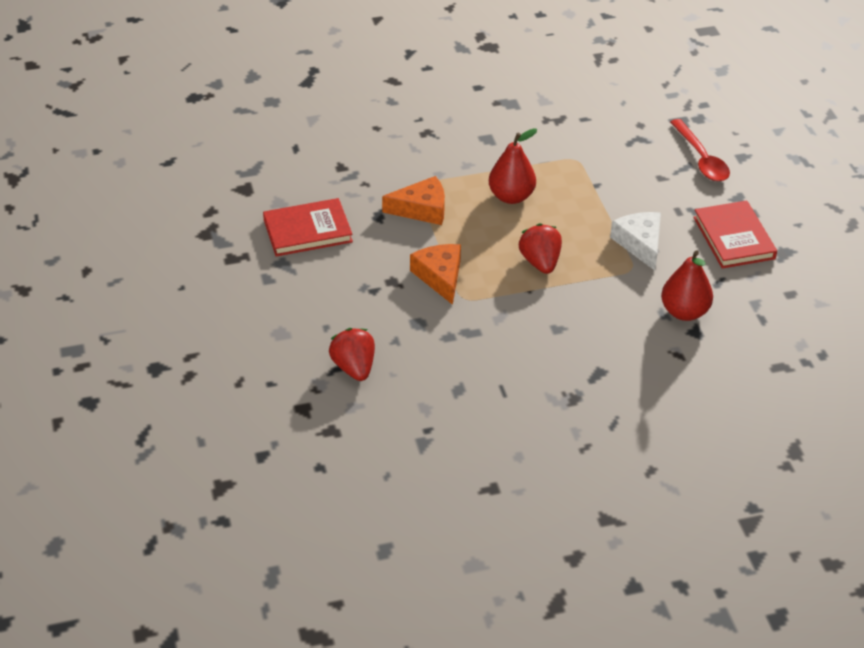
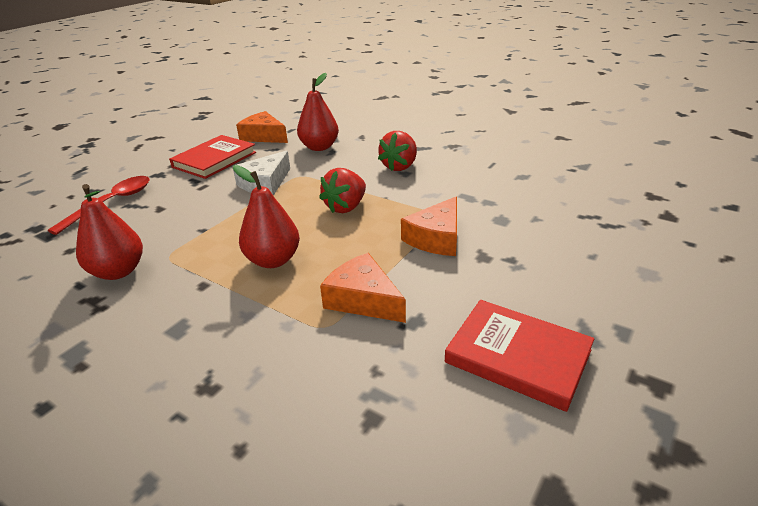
camera: 130 degrees left, 10 degrees down
red strawberry [329,328,375,381] -> red strawberry moved to [378,131,417,171]
none -> red pear [76,184,143,280]
none -> orange cheese [236,111,288,143]

